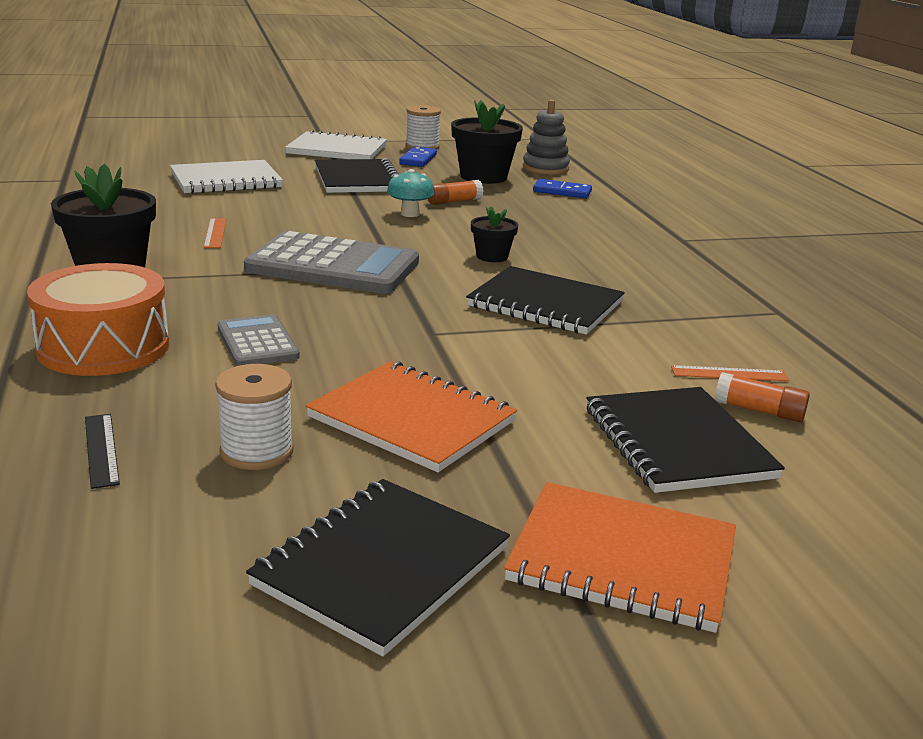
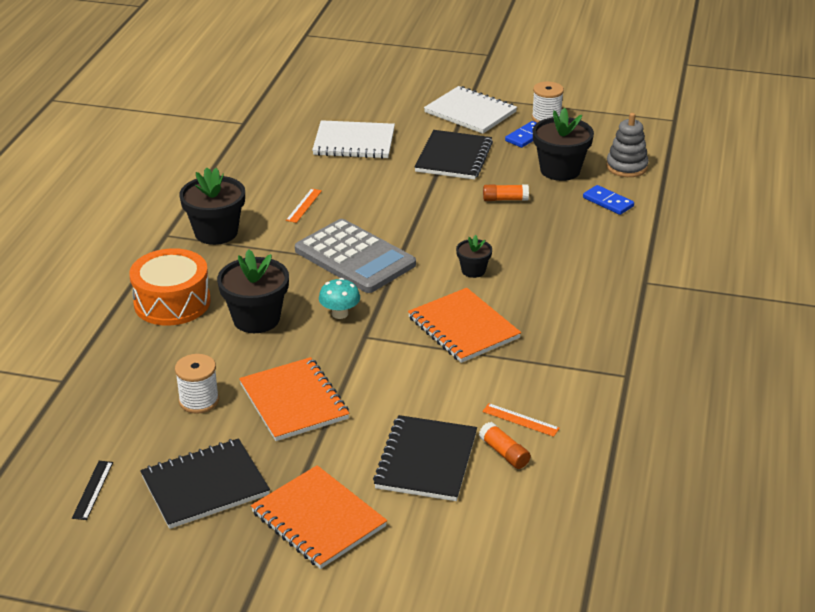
camera: 30 degrees right, 10 degrees up
black ruler [85,414,120,489] -> black ruler moved to [72,461,113,520]
grey calculator [217,314,300,366] -> black flower pot [217,249,289,333]
turquoise mushroom [387,169,435,217] -> turquoise mushroom moved to [319,278,360,319]
black notebook [466,266,625,335] -> orange notebook [408,288,521,363]

